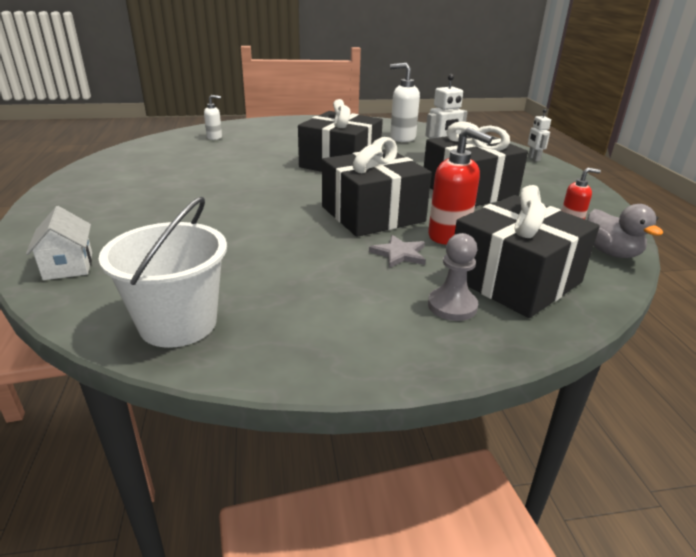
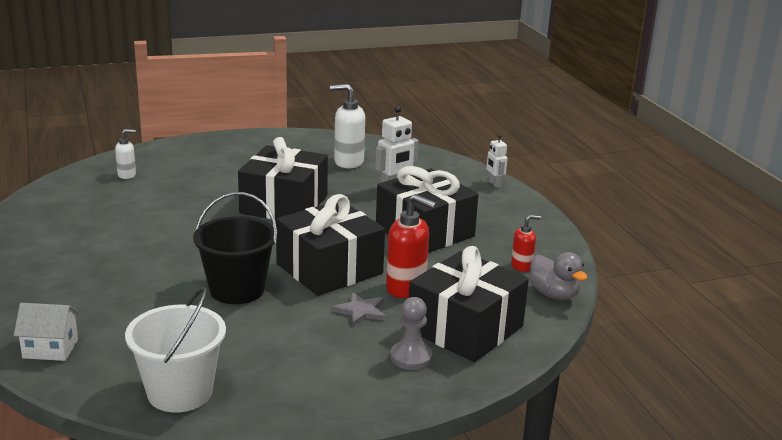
camera: 10 degrees left, 5 degrees down
white house [26,206,92,280] -> white house turned 60 degrees counterclockwise [14,303,79,361]
none -> black bucket [193,192,277,304]

